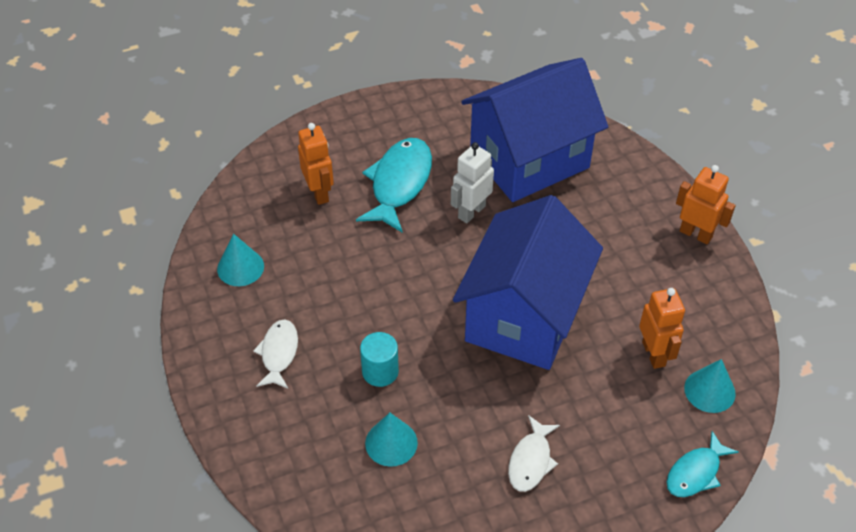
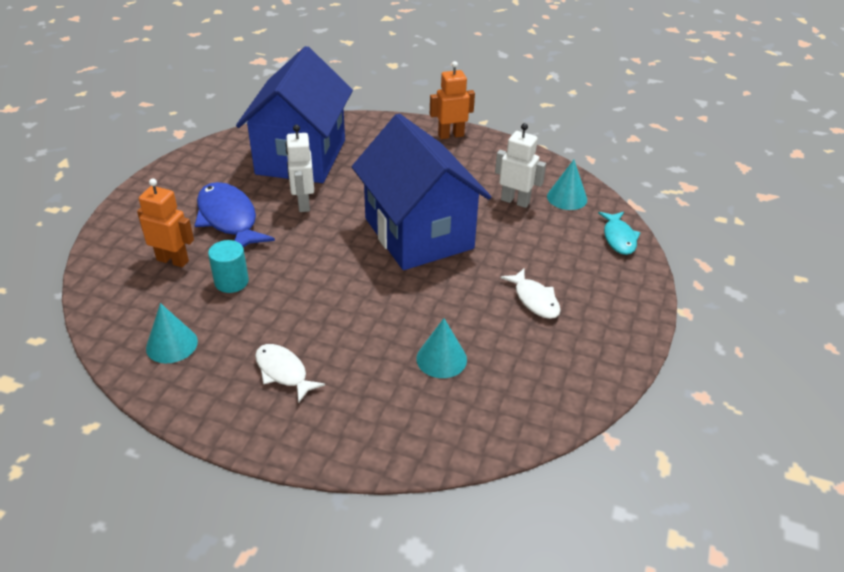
camera: 50 degrees left, 10 degrees down
turquoise fish [356,138,432,232] -> blue fish [194,182,275,247]
turquoise cylinder [360,332,399,387] -> turquoise cylinder moved to [208,240,249,293]
orange robot [639,288,685,369] -> white robot [495,123,546,208]

